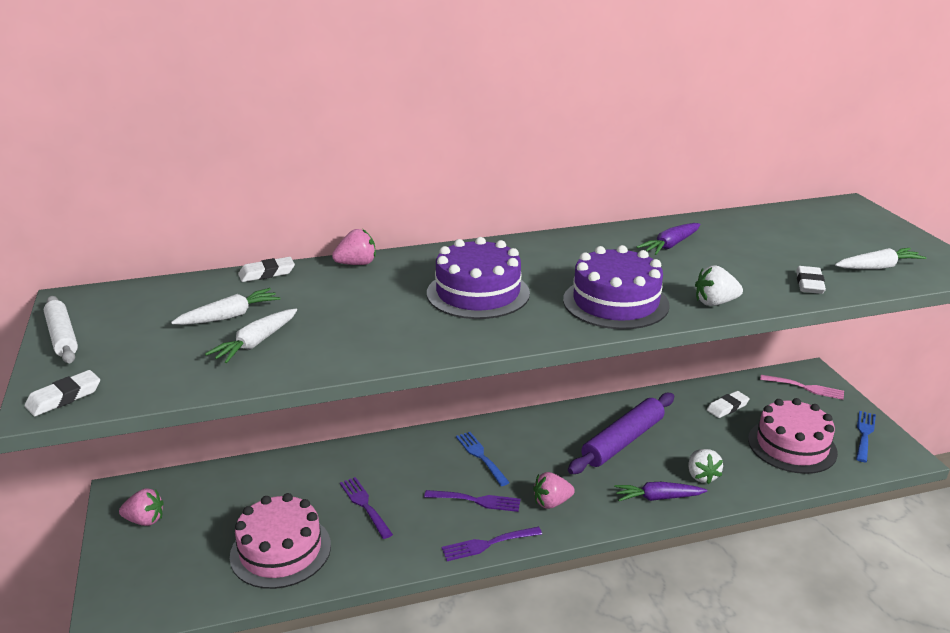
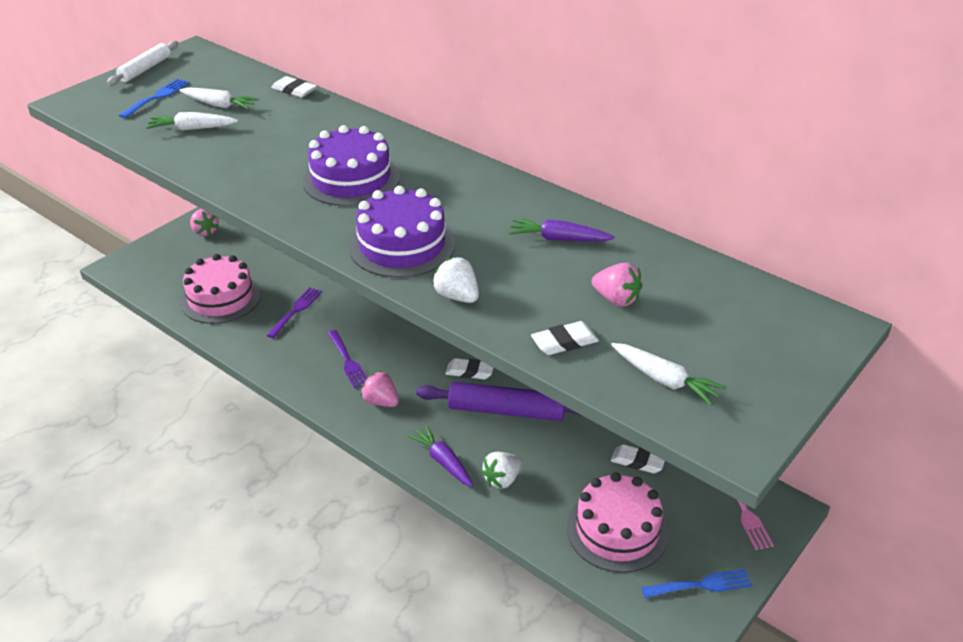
camera: 55 degrees right, 10 degrees up
white eraser [25,370,100,416] -> white eraser moved to [445,358,493,379]
pink strawberry [332,229,376,265] -> pink strawberry moved to [592,263,642,307]
purple fork [442,527,542,561] -> none
blue fork [456,432,510,486] -> blue fork moved to [119,79,189,118]

